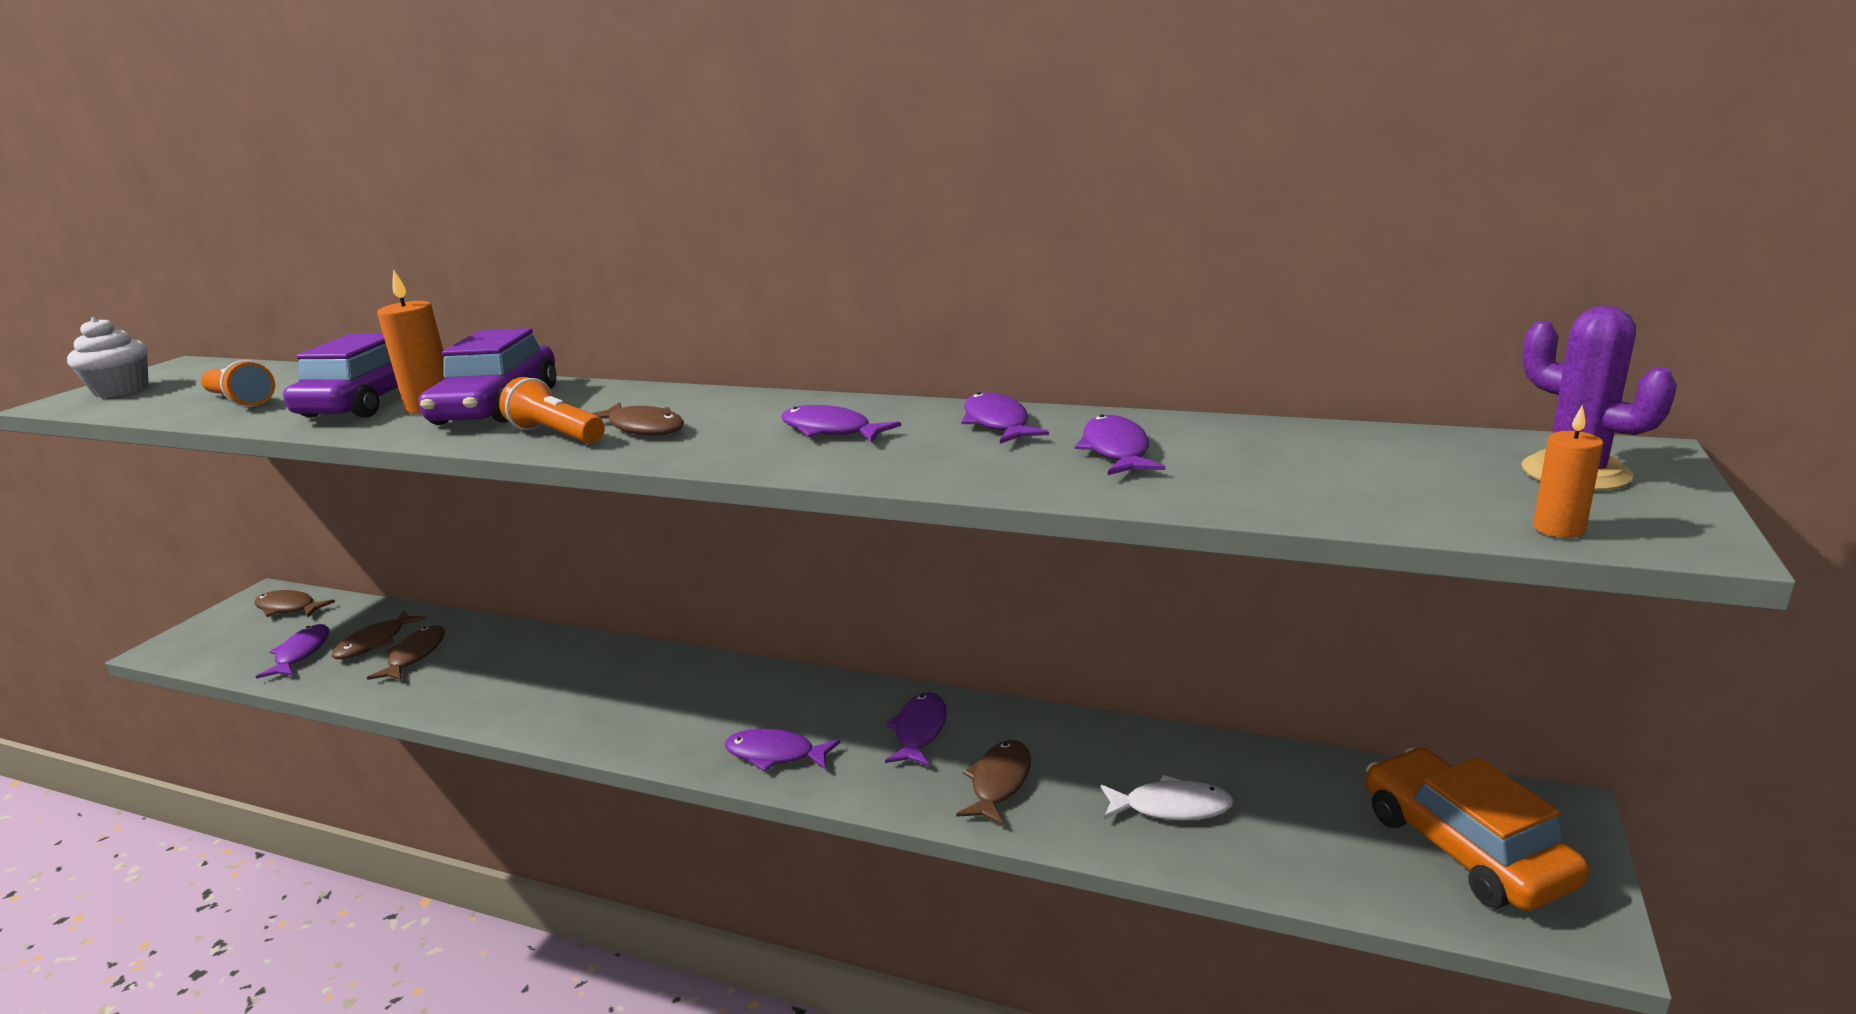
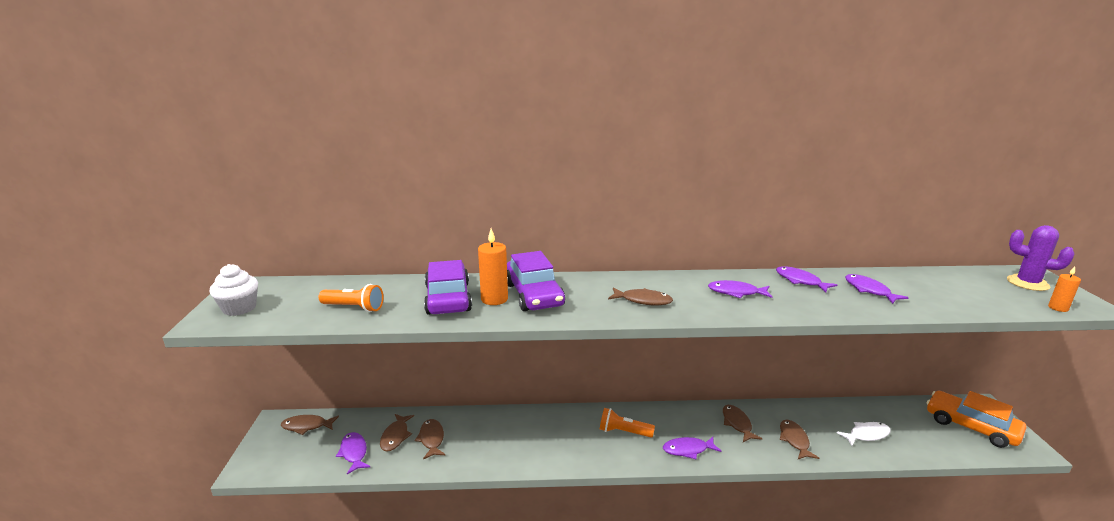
camera: 25 degrees left, 0 degrees up
orange flashlight [499,377,605,444] -> orange flashlight moved to [600,408,655,437]
purple fish [885,692,947,766] -> brown fish [723,405,762,442]

